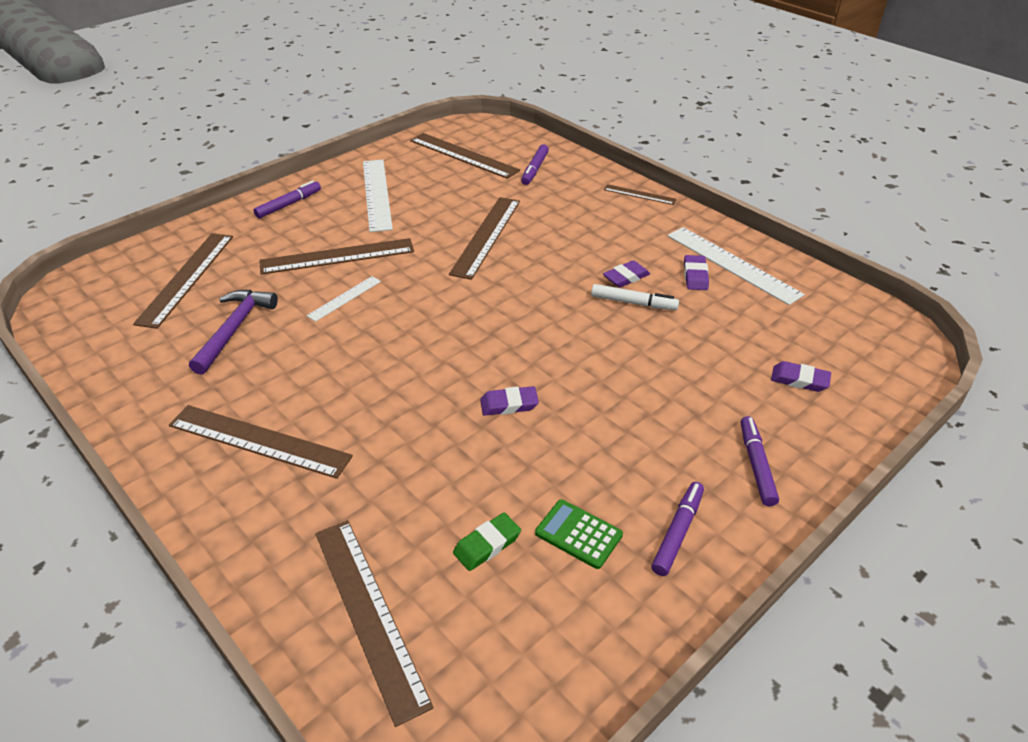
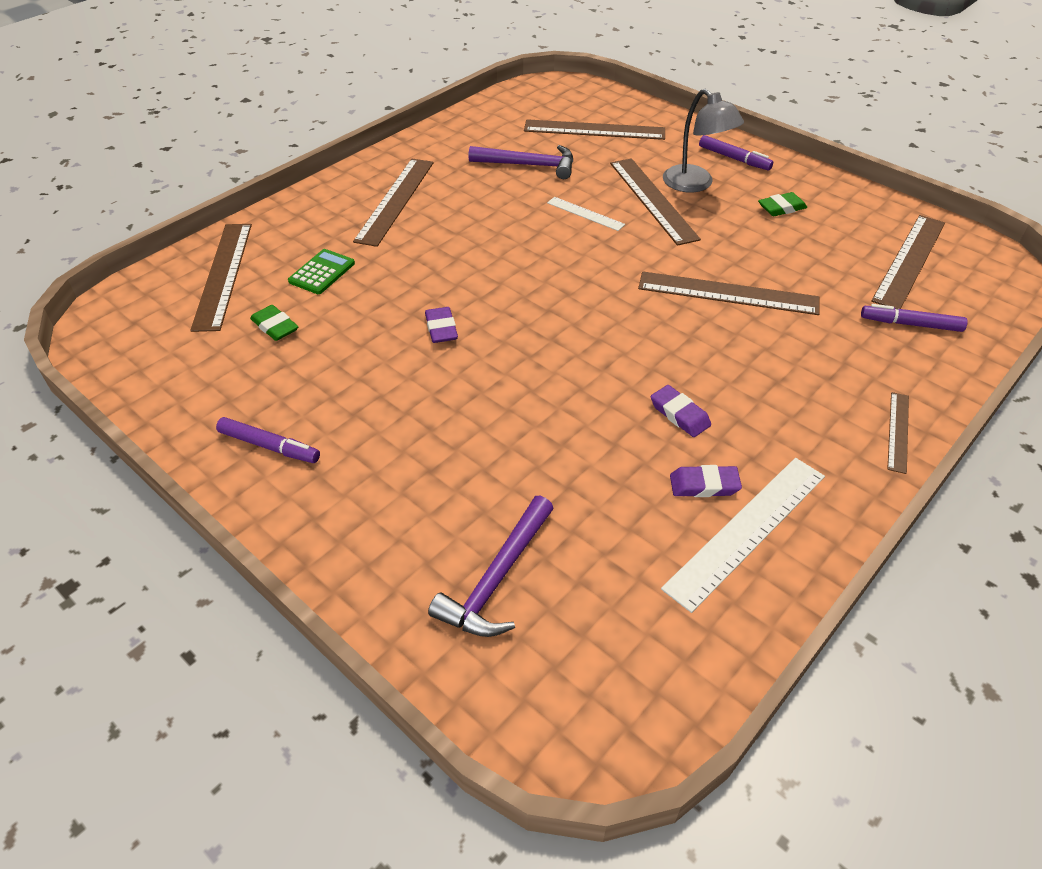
camera: 85 degrees right, 5 degrees up
brown ruler [315,520,434,727] -> brown ruler turned 60 degrees counterclockwise [190,224,252,332]
white ruler [363,160,393,232] -> green eraser [758,192,807,216]
green calculator [535,499,623,569] -> green calculator moved to [288,249,355,294]
white marker [591,284,679,310] -> none
purple marker [741,416,779,506] -> none
purple eraser [771,361,831,392] -> purple hammer [428,496,554,637]
none -> grey lamp [663,89,744,192]

